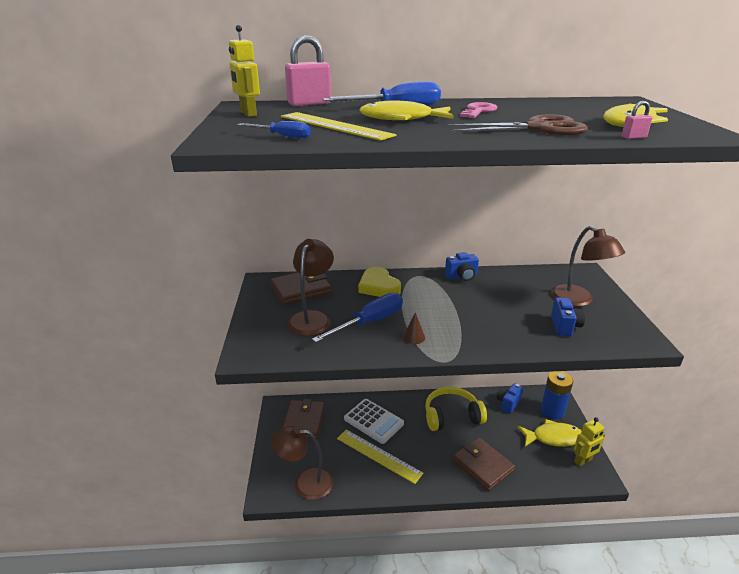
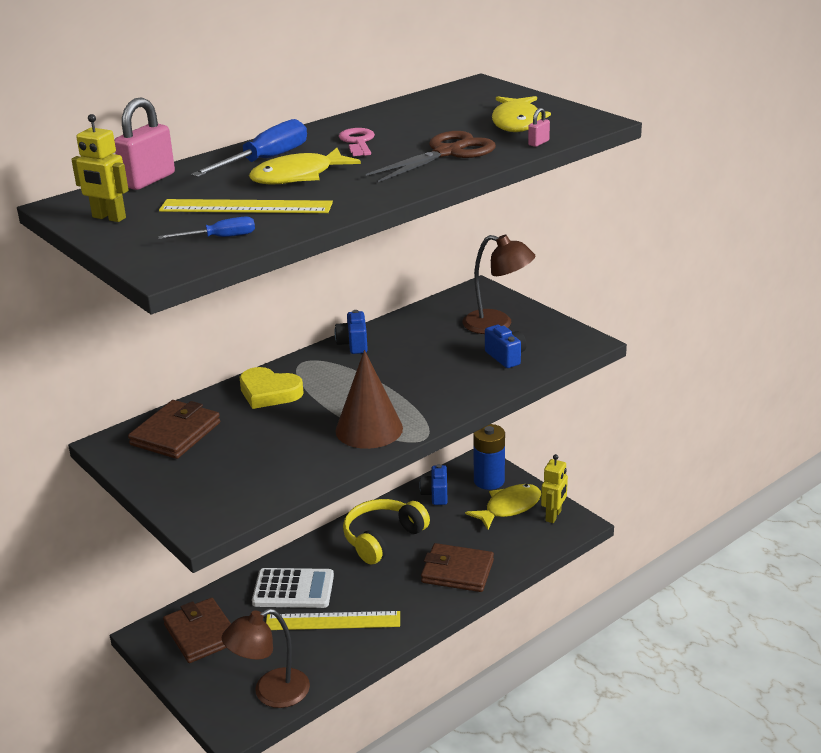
camera: 35 degrees left, 0 degrees up
brown lamp [287,239,334,336] -> none
blue screwdriver [312,293,403,343] -> none
brown cone [403,312,425,344] -> brown cone [335,350,403,449], size x2.39
blue camera [445,252,479,281] -> blue camera turned 135 degrees clockwise [335,310,368,354]

